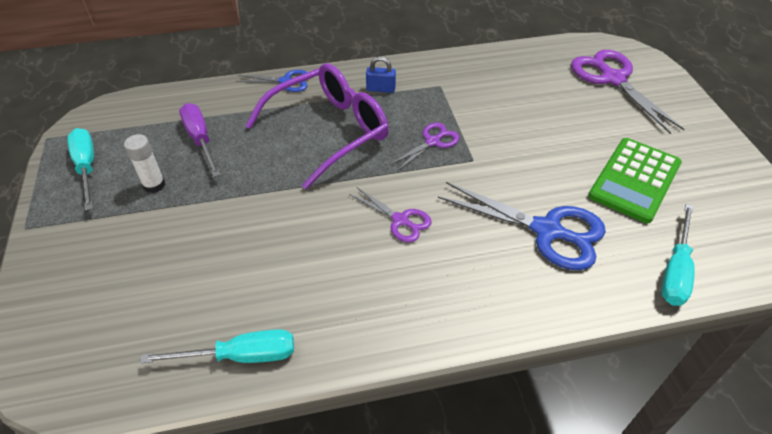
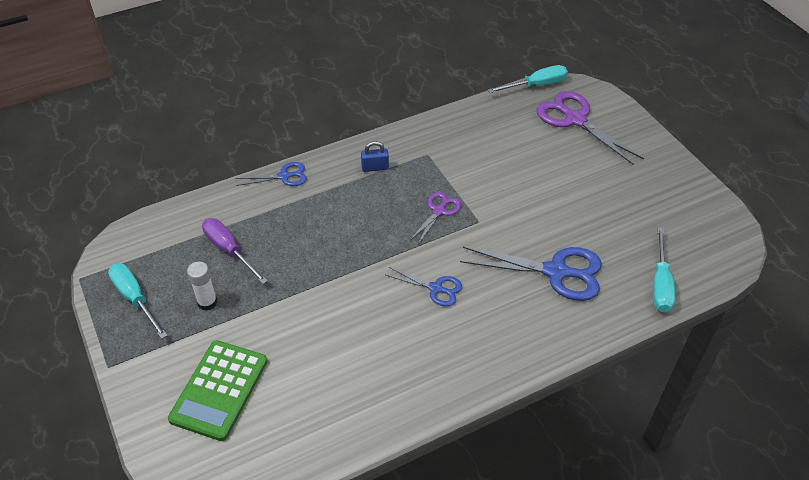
camera: 15 degrees left, 0 degrees up
turquoise screwdriver [140,329,294,363] -> turquoise screwdriver moved to [488,65,568,93]
purple glasses [245,63,389,189] -> none
purple scissors [349,187,432,242] -> blue scissors [386,267,462,306]
green calculator [588,138,682,223] -> green calculator moved to [168,340,267,441]

